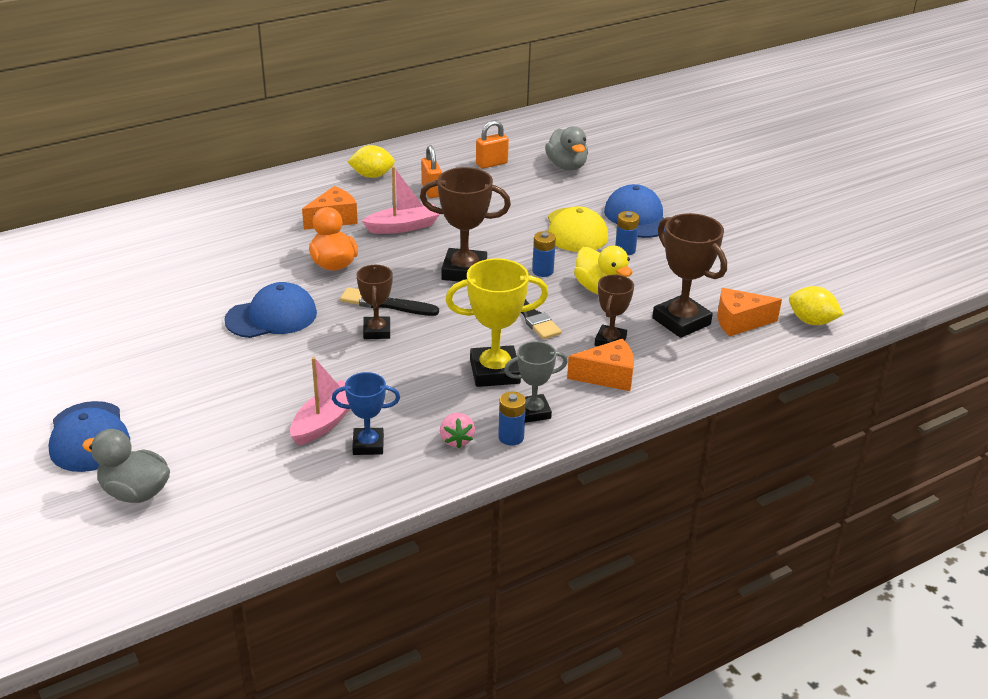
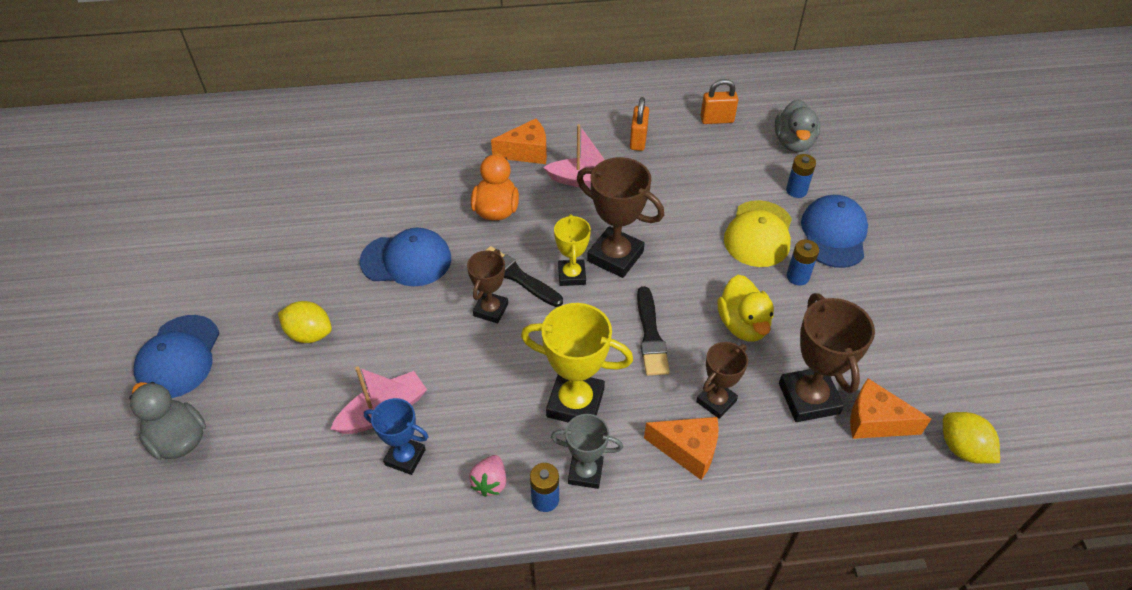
camera: 25 degrees right, 15 degrees up
yellow lemon [347,145,395,178] -> yellow lemon moved to [278,301,332,343]
blue battery [532,231,556,277] -> blue battery moved to [786,154,816,198]
none -> yellow trophy [554,214,591,286]

